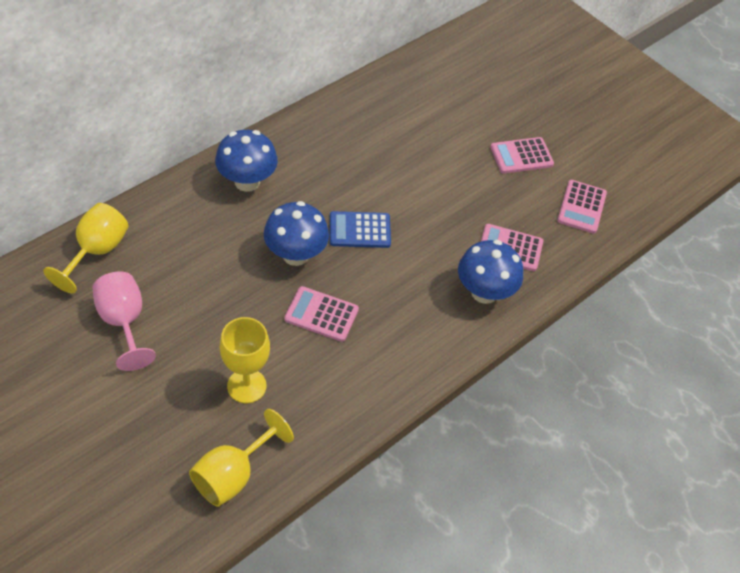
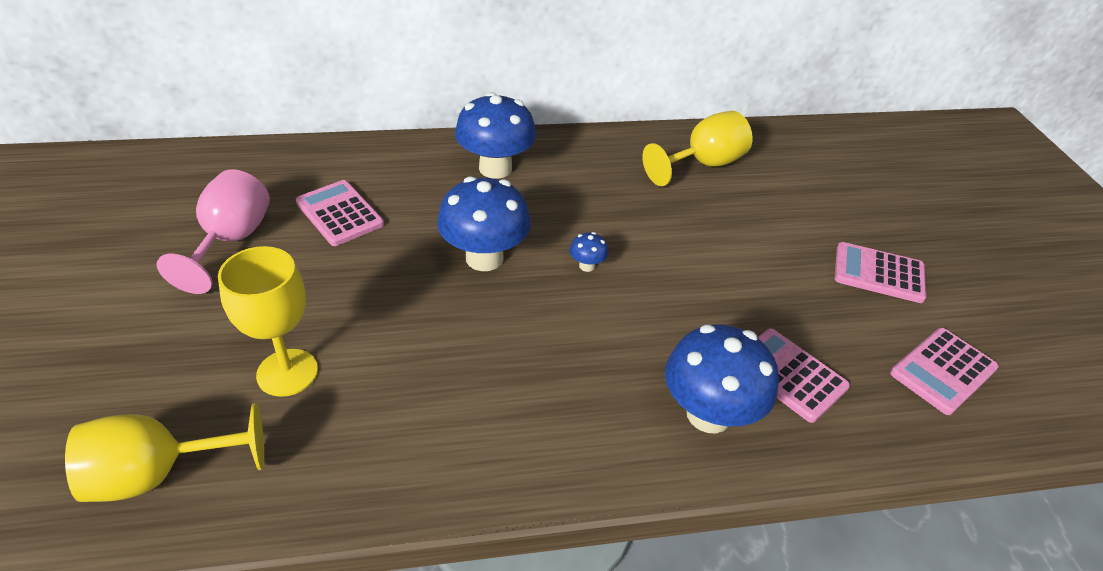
camera: 35 degrees right, 10 degrees down
yellow goblet [43,203,128,293] -> yellow goblet moved to [642,111,753,186]
pink calculator [284,286,359,342] -> pink calculator moved to [296,180,384,246]
blue calculator [330,211,391,248] -> blue mushroom [570,232,608,272]

